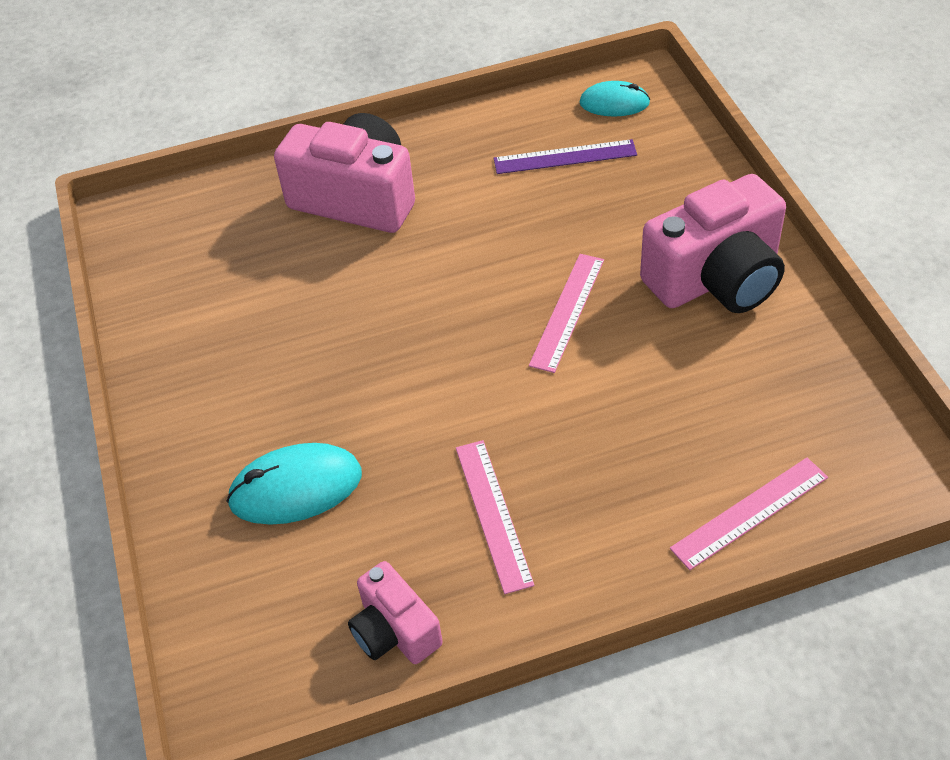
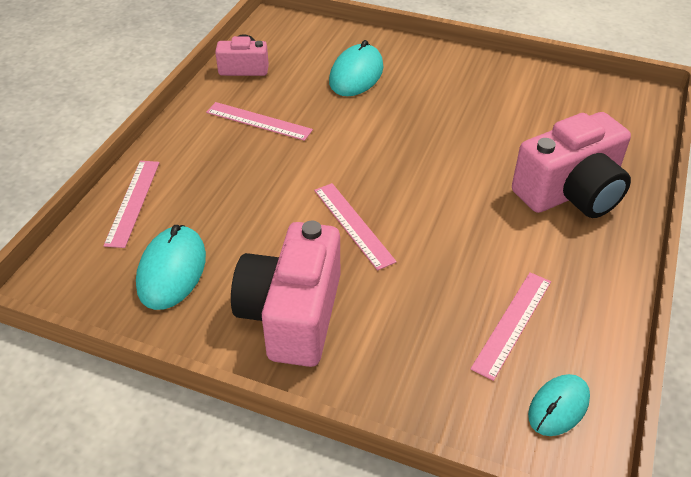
camera: 125 degrees right, 5 degrees down
purple ruler [494,139,637,174] -> pink ruler [470,272,551,381]
none -> turquoise mouse [136,225,206,310]

